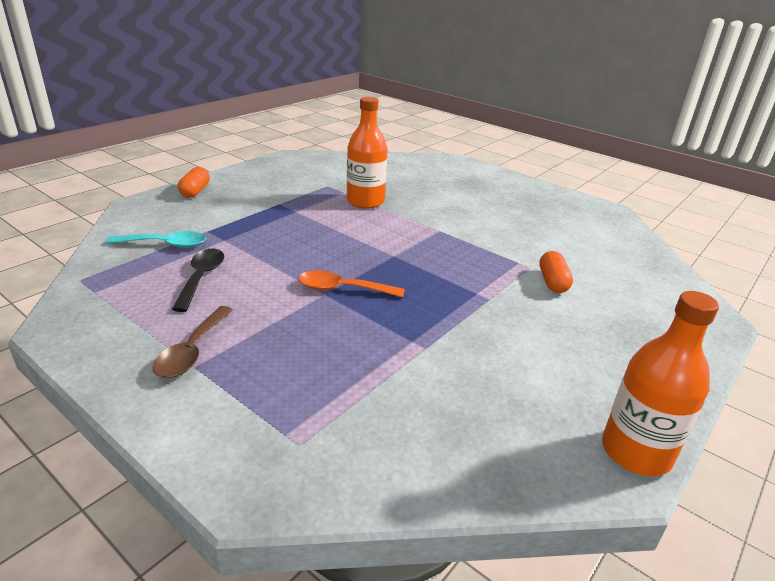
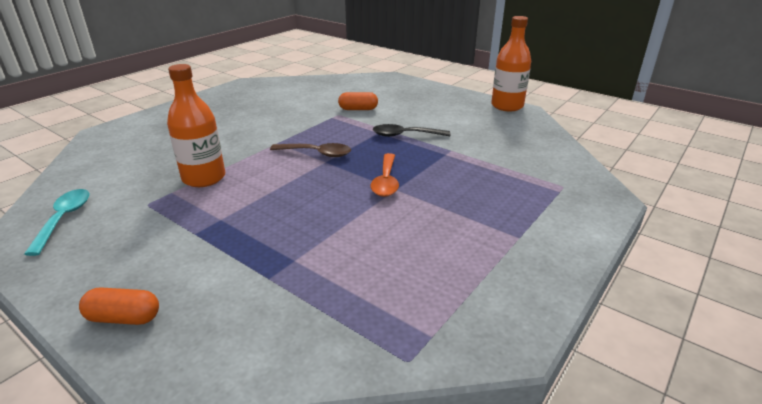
camera: 90 degrees left, 0 degrees up
turquoise spoon [105,231,206,248] -> turquoise spoon moved to [24,189,89,256]
brown spoon [153,306,233,378] -> brown spoon moved to [270,143,351,157]
black spoon [172,249,224,312] -> black spoon moved to [373,124,450,137]

